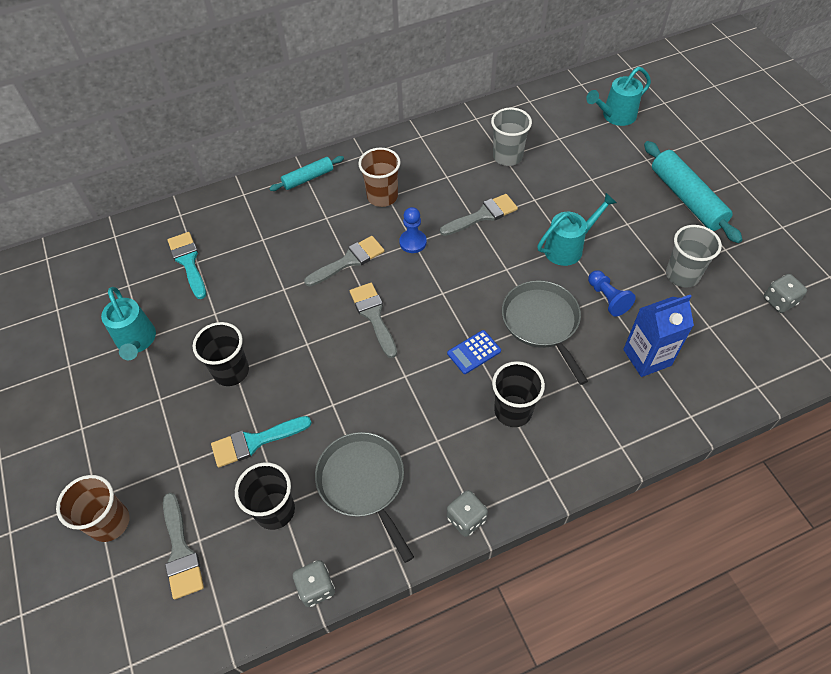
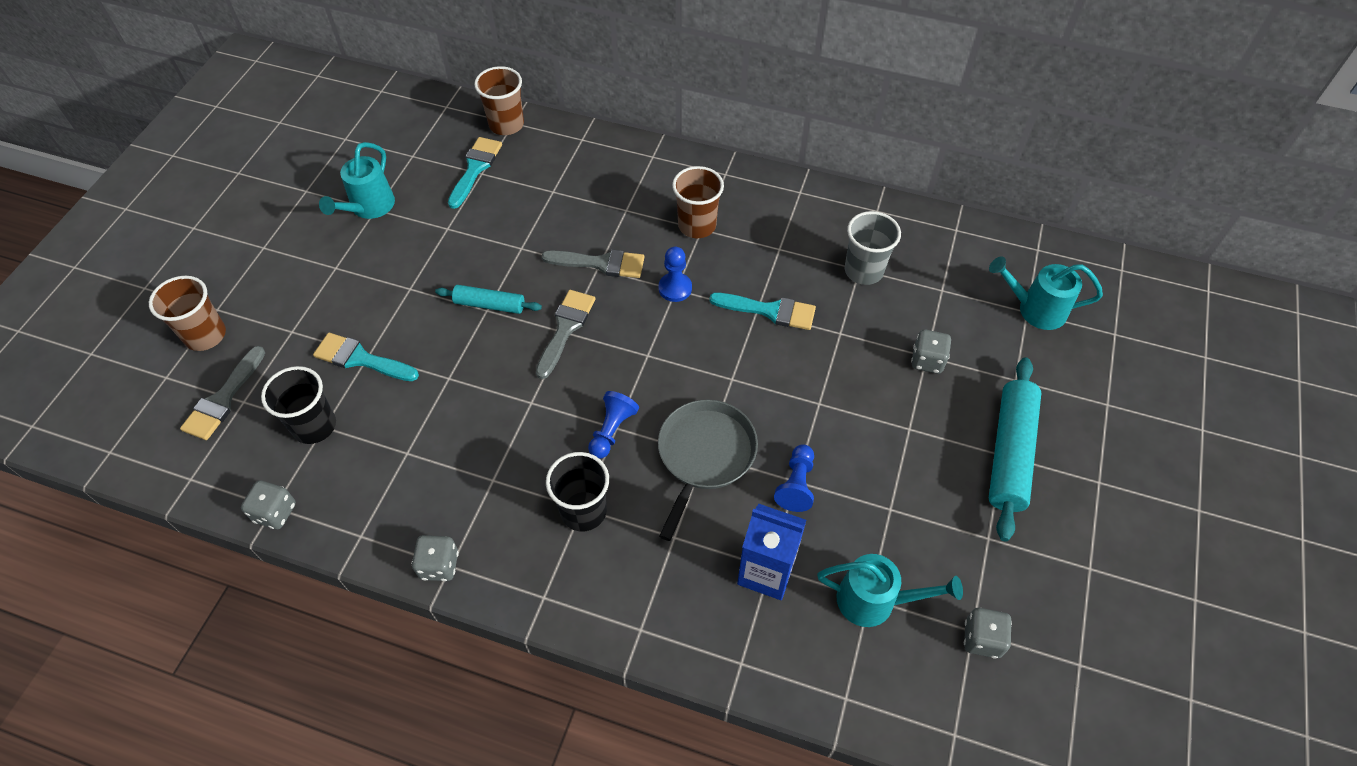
camera: 40 degrees right, 0 degrees up
black cup [193,322,249,386] -> none
turquoise rolling pin [269,156,344,191] -> turquoise rolling pin moved to [435,285,542,314]
grey pan [315,432,414,563] -> none
grey brush [440,194,518,236] -> turquoise brush [709,293,816,330]
blue calculator [447,330,501,374] -> blue pawn [588,391,639,459]
turquoise watering can [537,193,617,266] -> turquoise watering can moved to [817,554,963,627]
grey cup [666,225,722,288] -> none
none -> brown cup [474,66,524,135]
none -> grey dice [911,329,951,374]

